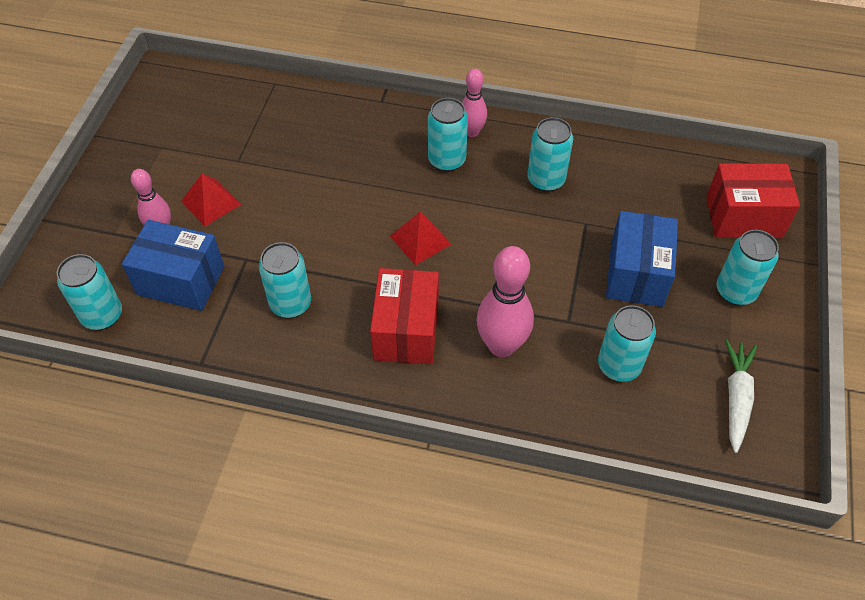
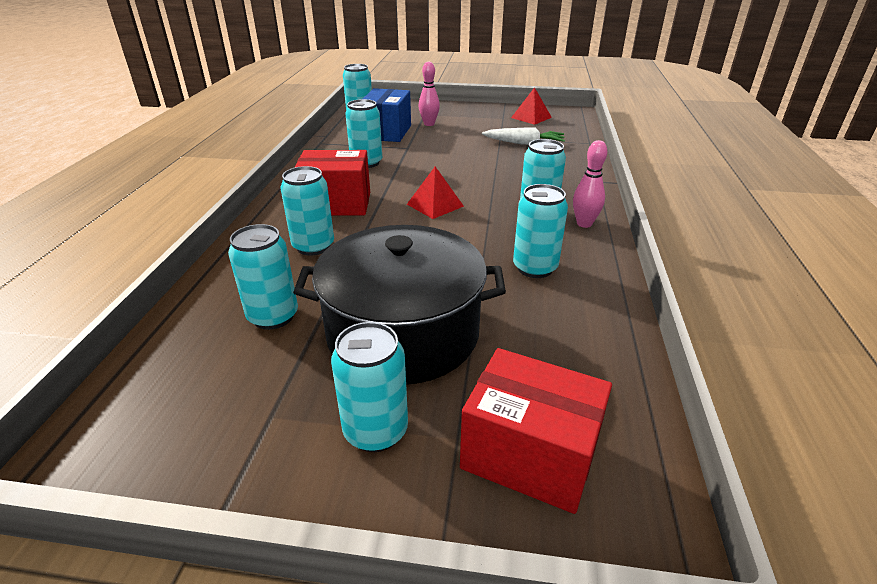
camera: 85 degrees right, 20 degrees down
red pyramid [181,174,241,226] -> red pyramid moved to [511,87,552,125]
pink bowling pin [476,246,534,357] -> turquoise can [281,166,334,256]
blue box [606,211,678,307] -> black pot [293,225,506,385]
red box [706,163,800,238] -> red box turned 60 degrees counterclockwise [460,348,612,514]
white carrot [725,339,757,453] -> white carrot moved to [482,127,565,145]

